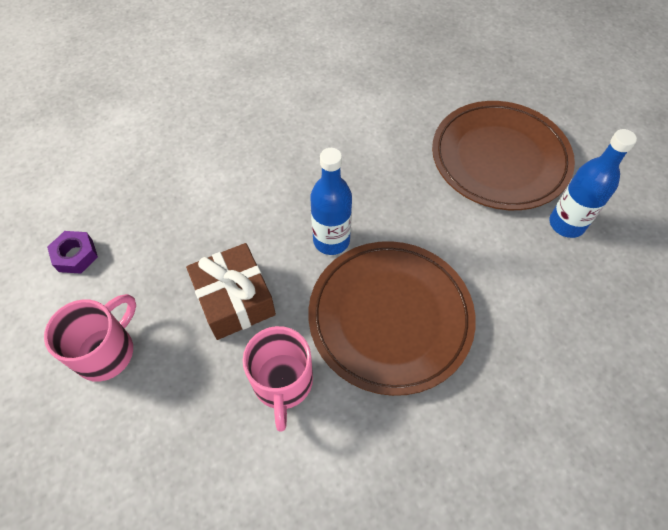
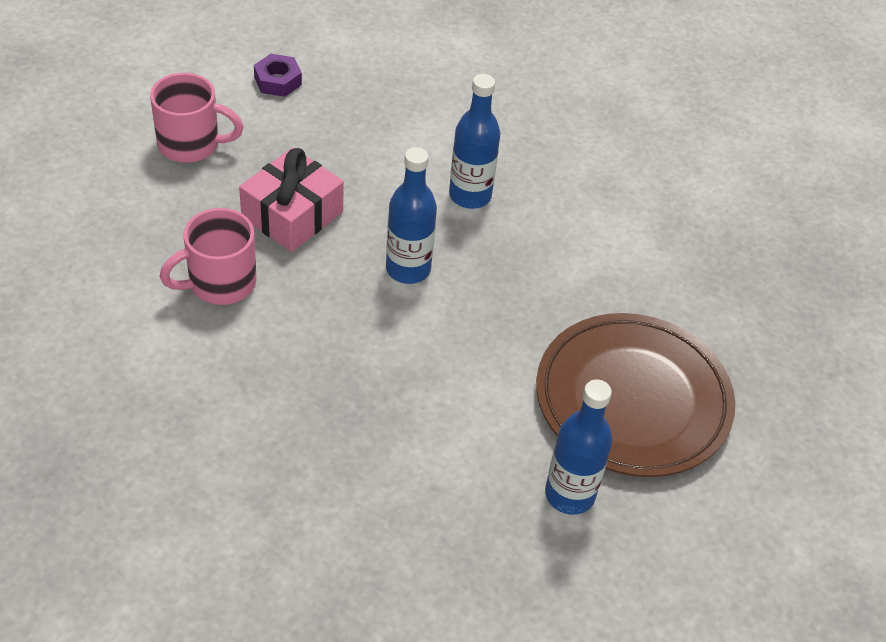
camera: 60 degrees right, 10 degrees down
brown gift [186,243,276,340] -> pink gift [239,148,344,252]
brown plate [308,241,476,396] -> none
none -> blue bottle [449,74,500,209]

